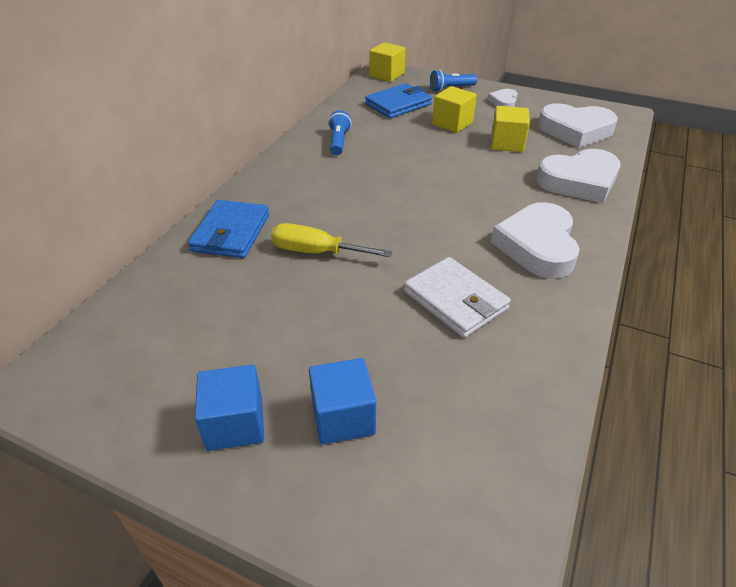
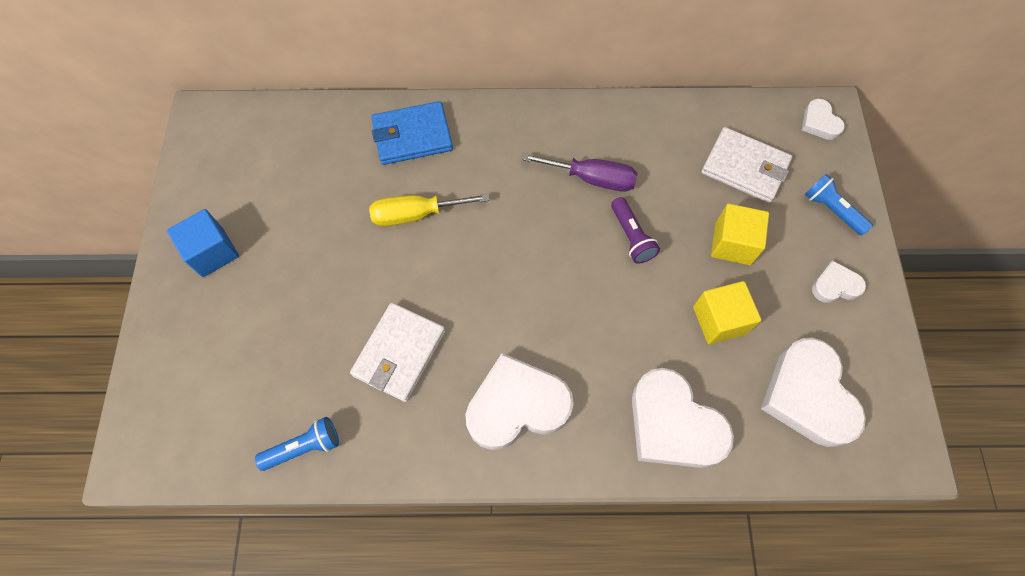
camera: 65 degrees right, 25 degrees up
yellow screwdriver [271,223,392,257] -> yellow screwdriver turned 90 degrees counterclockwise [369,194,490,226]
blue cube [309,358,376,445] -> none
blue flashlight [328,110,352,155] -> blue flashlight moved to [255,417,339,471]
blue wallet [365,83,432,118] -> white wallet [701,127,792,203]
yellow cube [369,42,406,82] -> white heart [802,99,845,140]
none -> purple screwdriver [521,153,637,191]
none -> purple flashlight [611,197,660,264]

